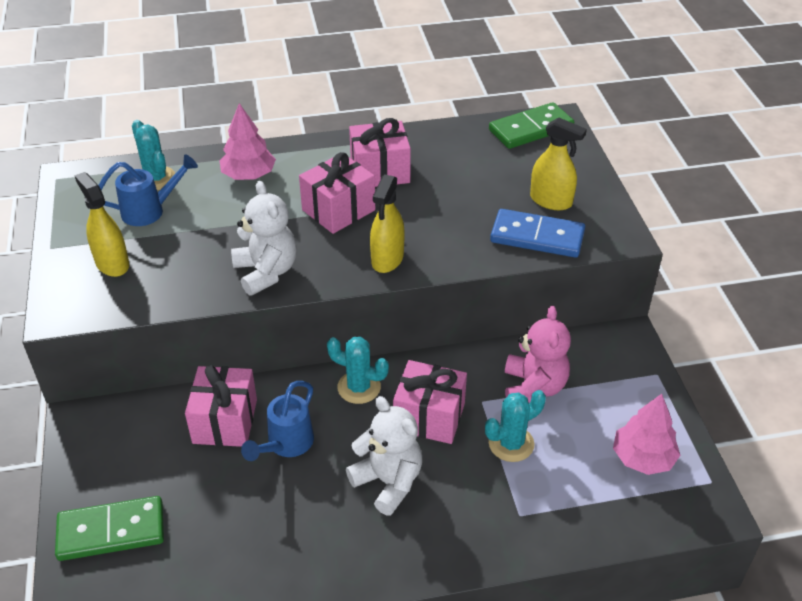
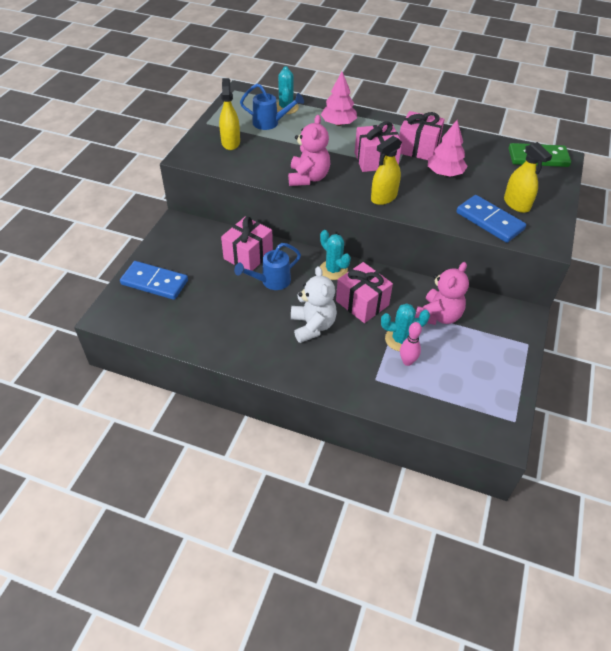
camera: 30 degrees right, 5 degrees up
green domino [55,496,164,561] -> blue domino [120,261,188,300]
white teddy bear [231,181,297,296] -> pink teddy bear [288,115,330,186]
pink tree [613,394,681,475] -> pink tree moved to [428,120,468,177]
none -> pink bowling pin [400,322,422,366]

